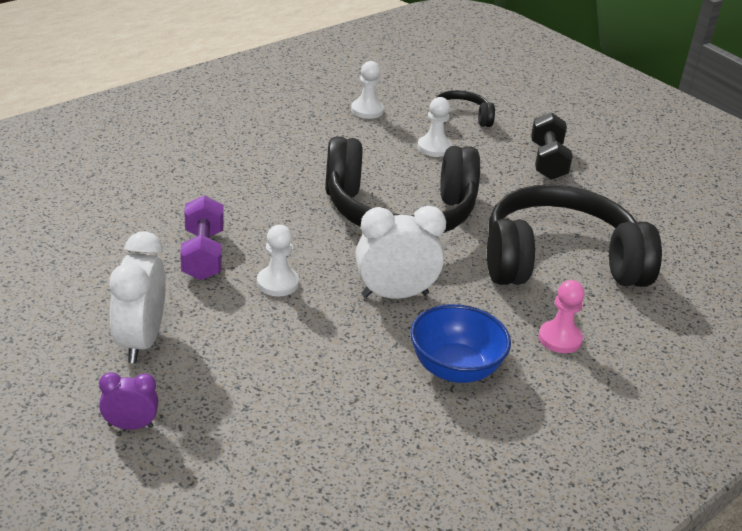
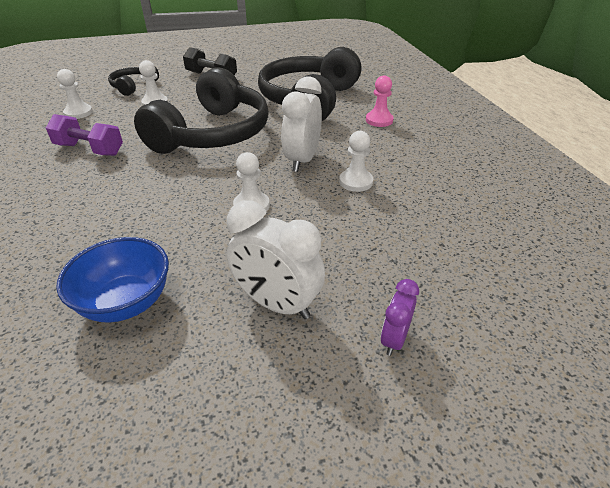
camera: 60 degrees left, 5 degrees up
purple dumbbell [180,195,224,280] -> purple dumbbell moved to [46,114,123,156]
blue bowl [410,304,511,383] -> blue bowl moved to [56,237,169,323]
none -> white pawn [339,131,373,192]

